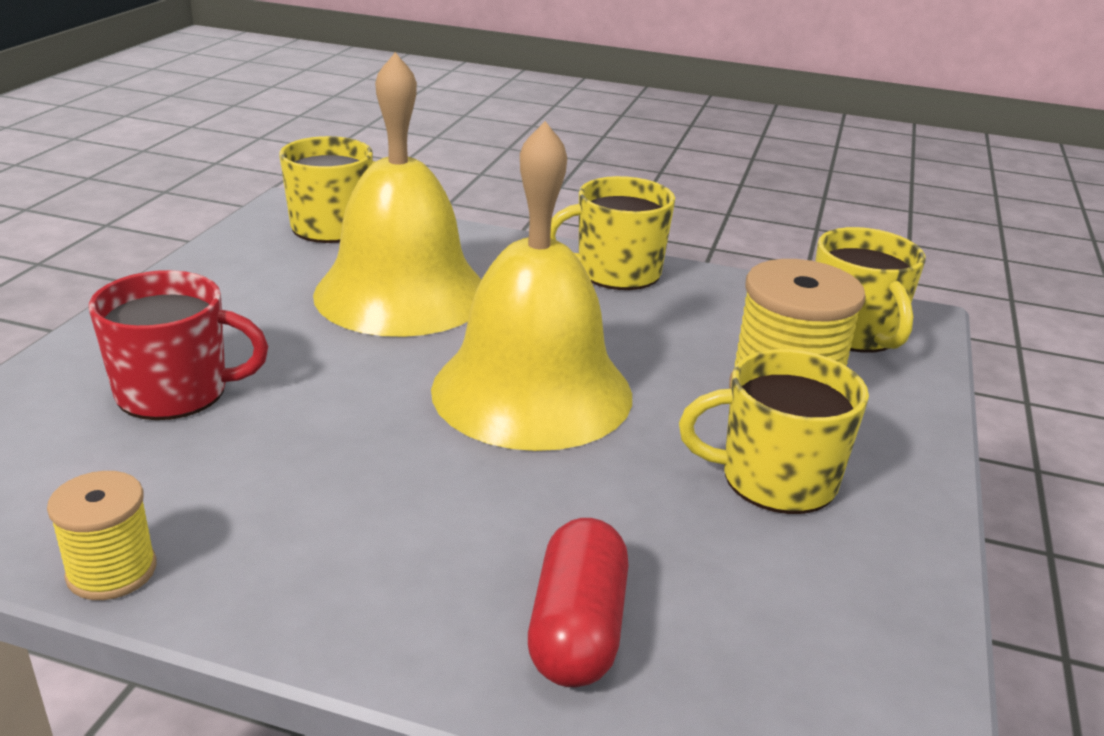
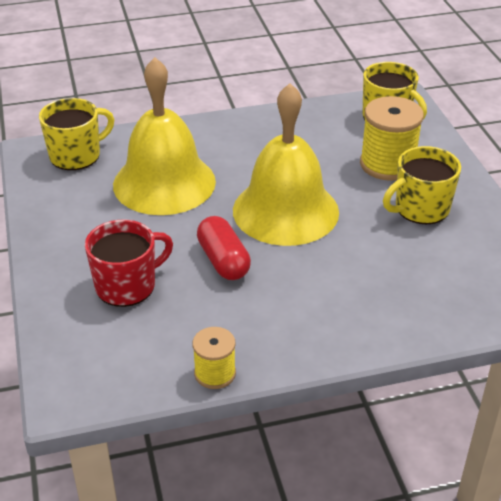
camera: 30 degrees left, 10 degrees up
red capsule [528,518,629,687] -> red capsule moved to [197,216,251,280]
yellow mug [551,176,675,290] -> none

